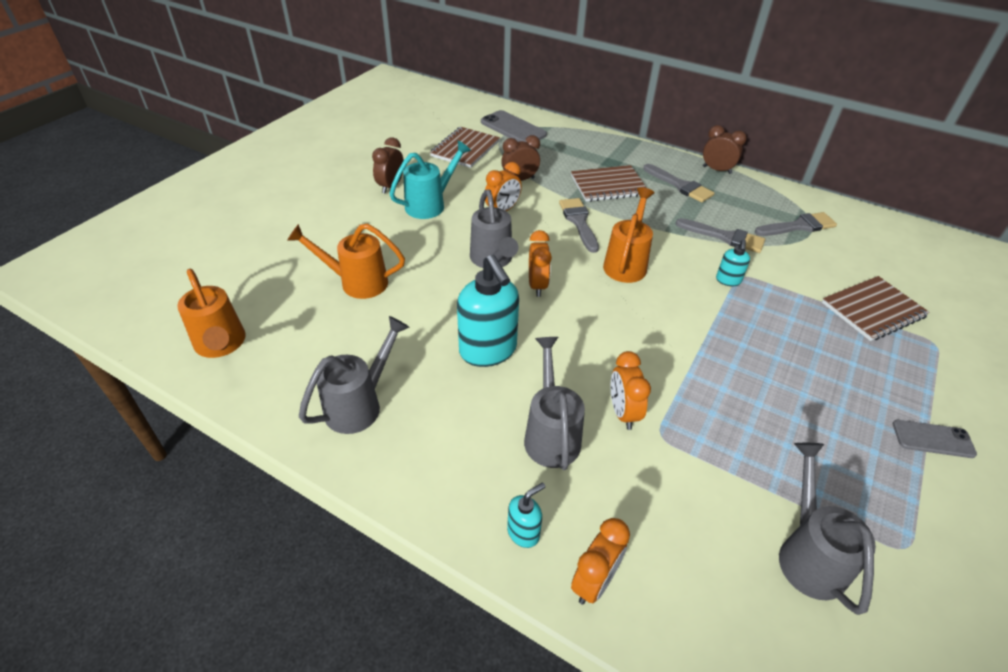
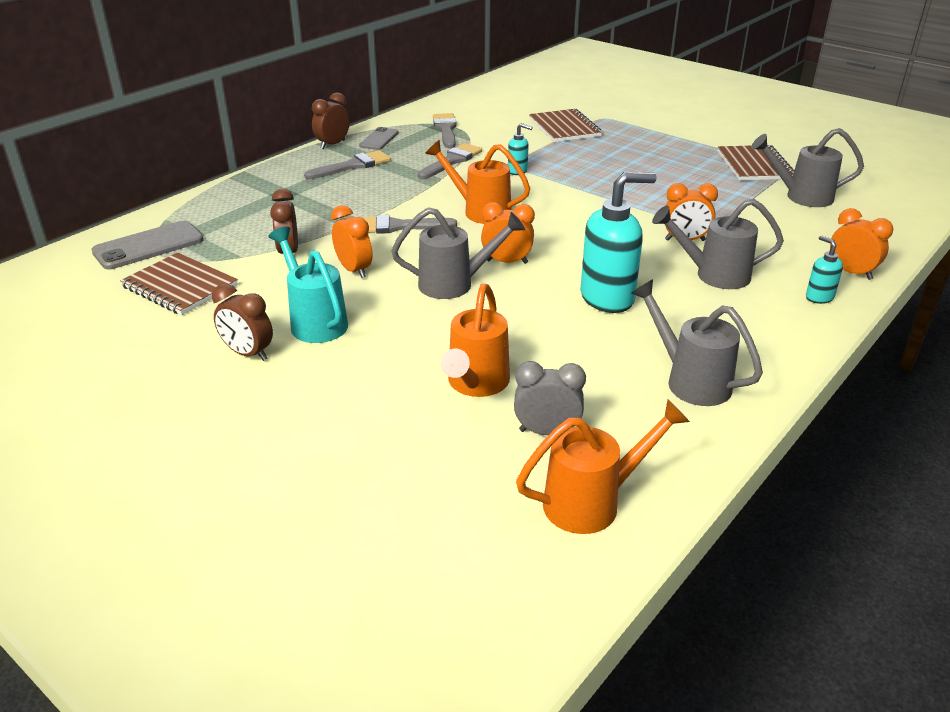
camera: 80 degrees left, 10 degrees down
brown notebook [571,165,647,202] -> brown notebook moved to [718,145,794,181]
grey phone [893,420,977,458] -> grey phone moved to [359,127,399,150]
none -> grey clock [514,361,586,435]

